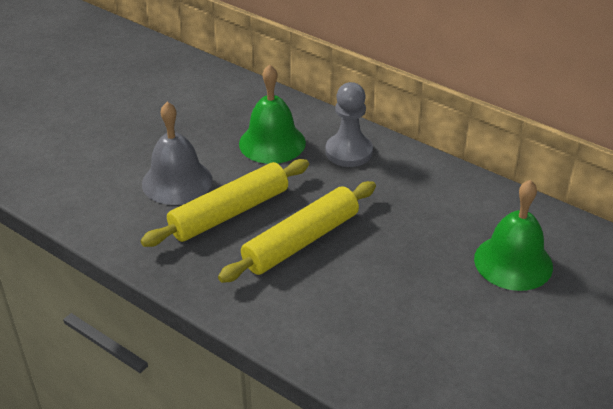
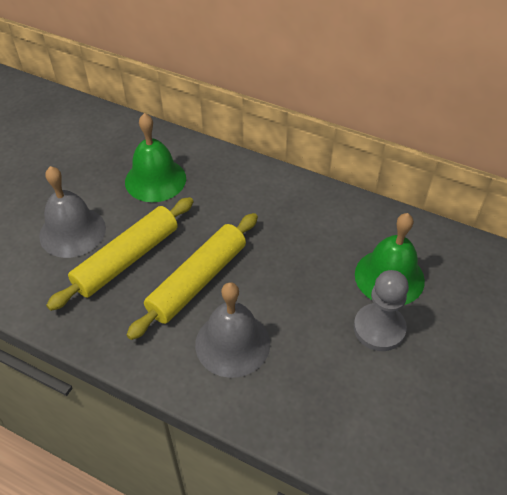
camera: 10 degrees left, 10 degrees up
grey pawn [326,82,373,167] -> grey pawn moved to [354,270,409,351]
none -> grey bell [195,282,270,378]

